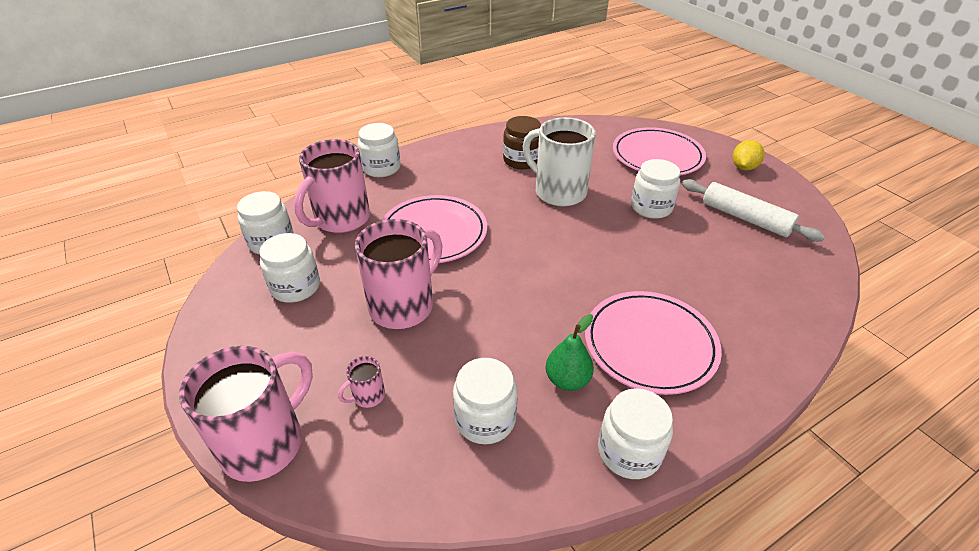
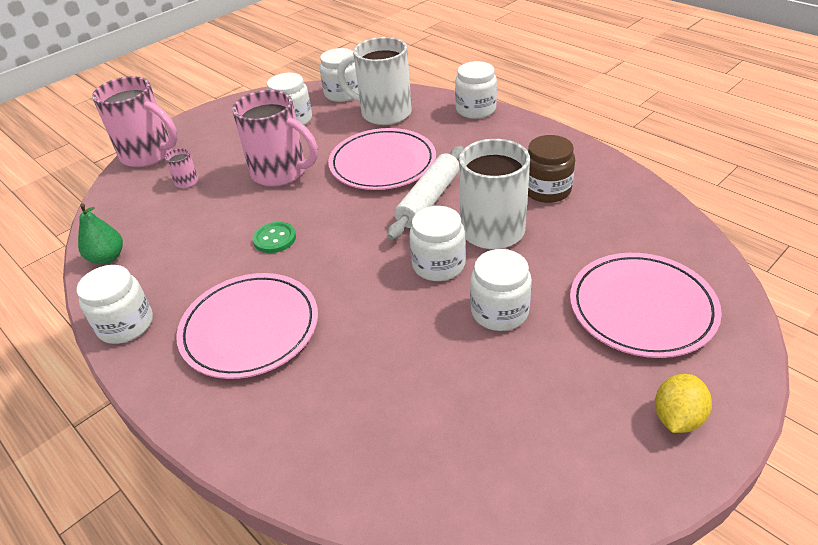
camera: 80 degrees right, 0 degrees up
pink mug [294,139,370,233] -> white mug [337,37,412,125]
white jar [453,358,517,444] -> white jar moved to [409,206,466,281]
green pear [545,314,594,391] -> green pear moved to [78,203,123,265]
white rolling pin [682,179,825,242] -> white rolling pin moved to [387,146,464,240]
yellow lemon [733,140,764,171] -> yellow lemon turned 75 degrees counterclockwise [655,374,712,433]
none -> green button [253,222,296,253]

